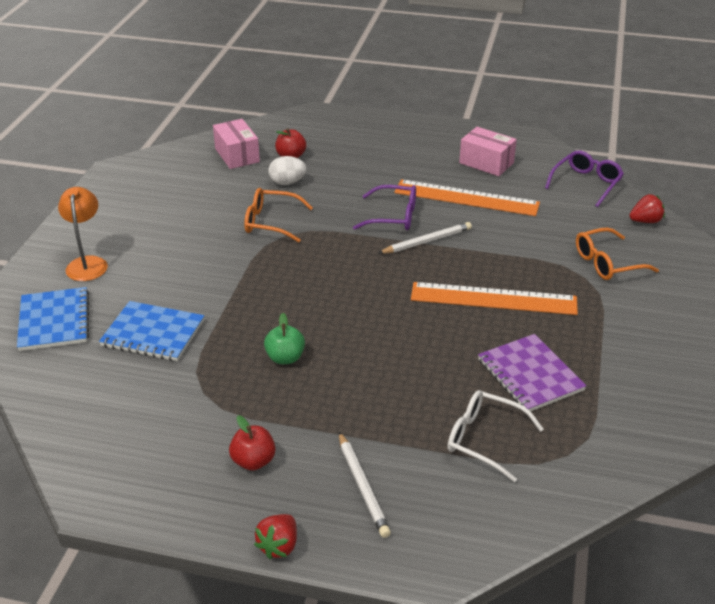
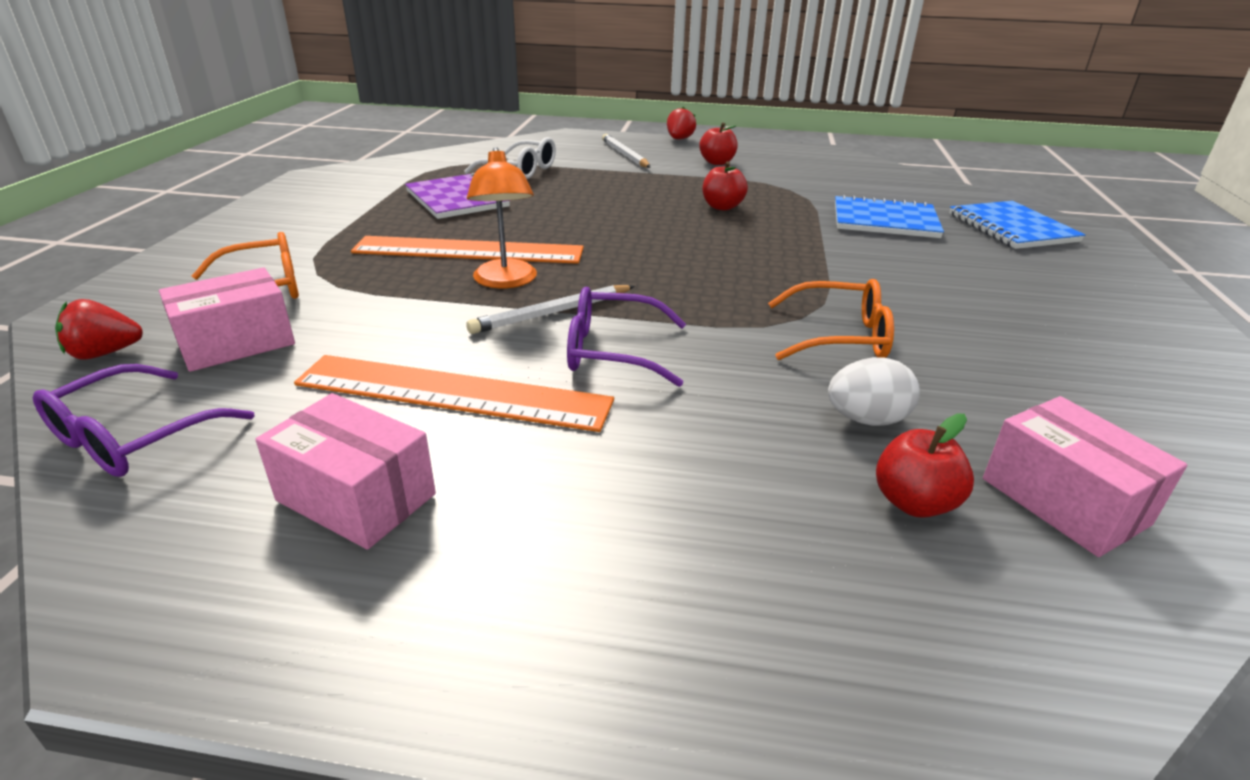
camera: 175 degrees right, 5 degrees down
orange lamp [58,187,108,281] -> orange lamp moved to [467,147,537,288]
green apple [264,313,305,364] -> red apple [703,161,748,211]
none -> pink box [159,267,295,372]

